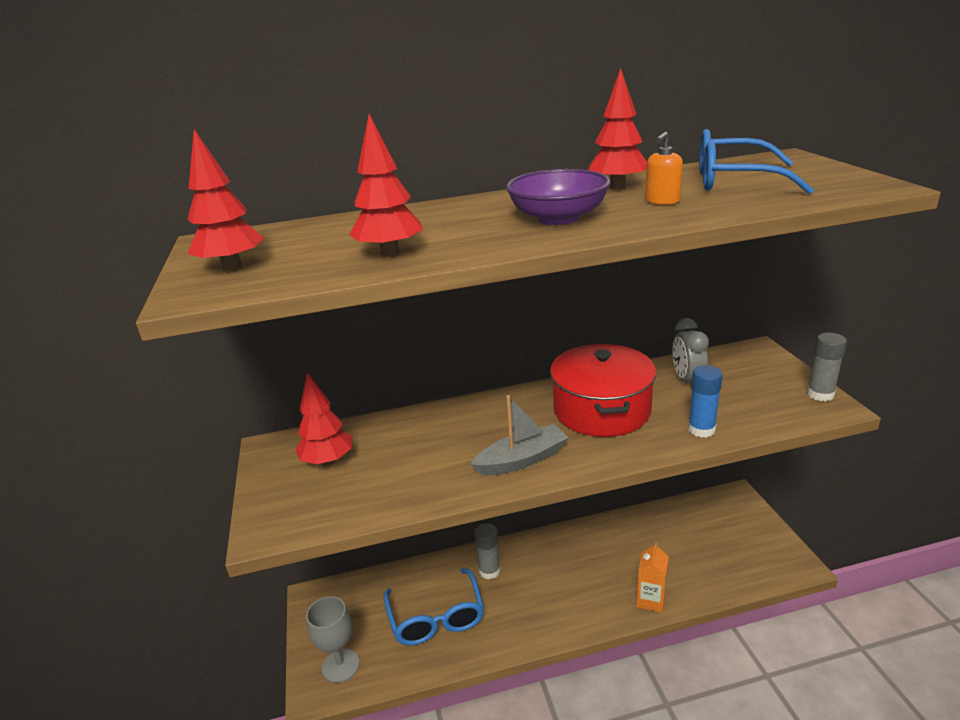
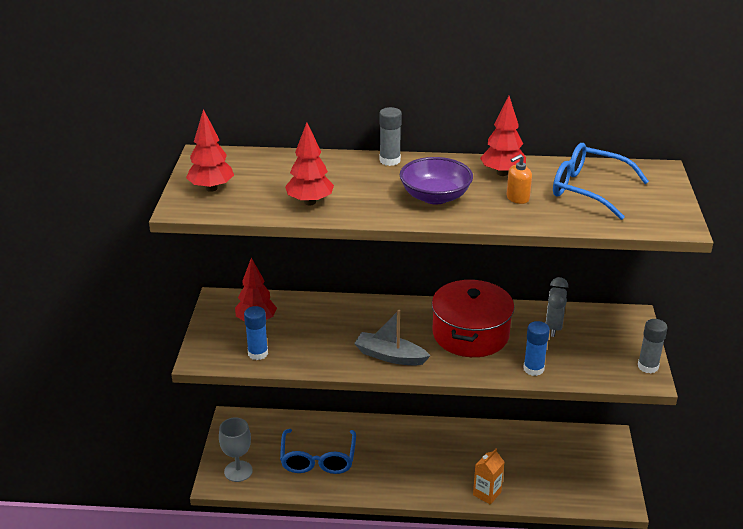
camera: 15 degrees right, 5 degrees up
grey boat [471,395,569,476] -> grey boat turned 150 degrees counterclockwise [354,310,430,365]
grey glue stick [475,523,500,580] -> grey glue stick moved to [379,107,402,166]
none -> blue glue stick [244,306,268,360]

